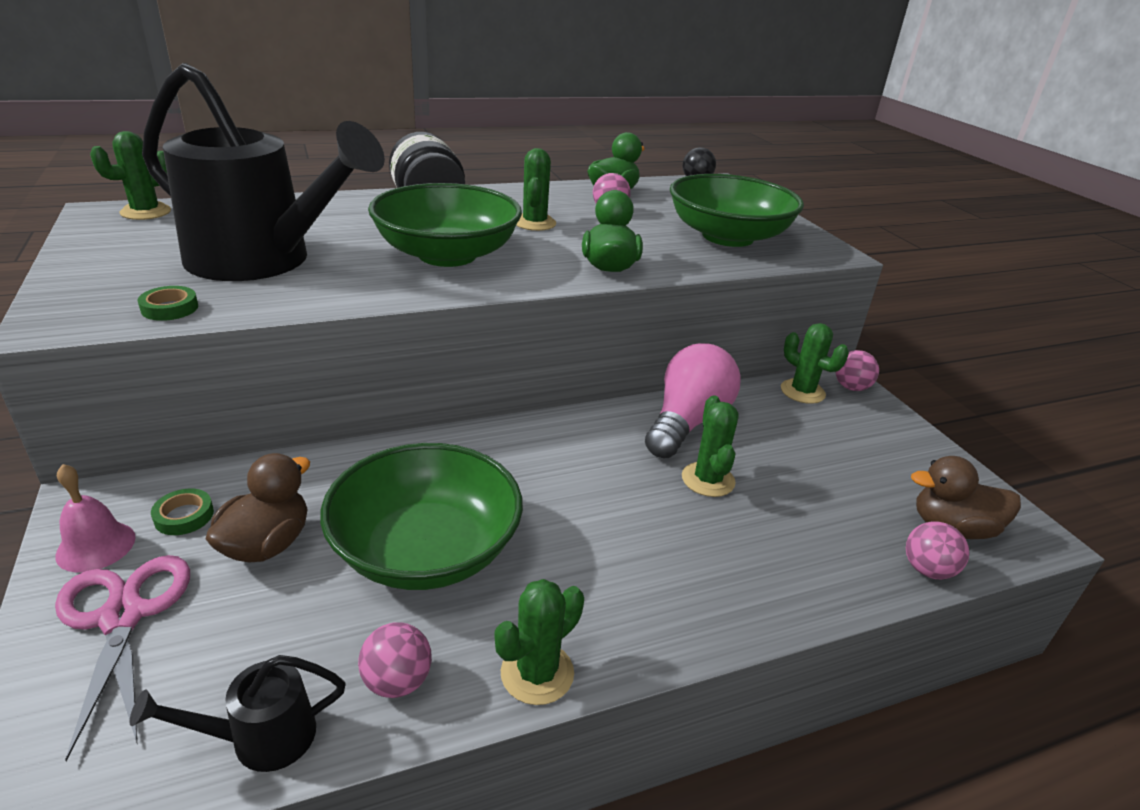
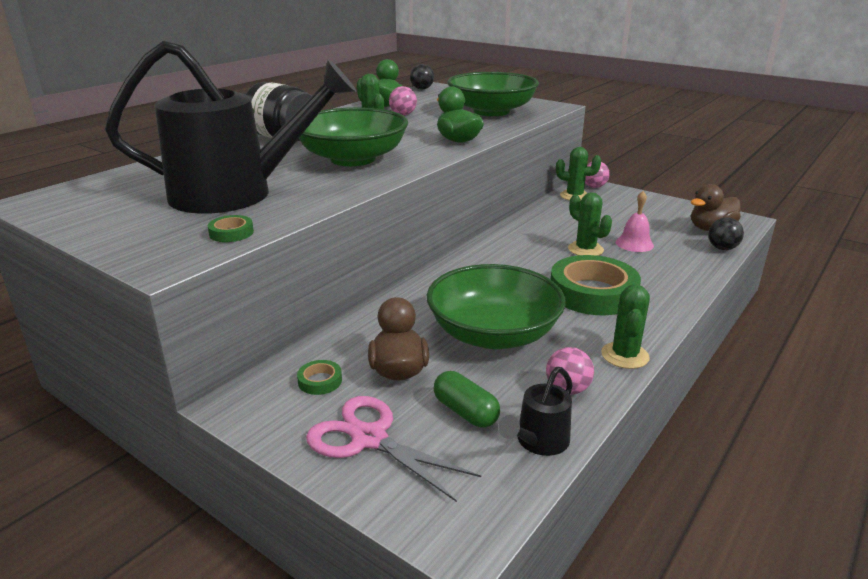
camera: 30 degrees left, 5 degrees down
pink bell [55,464,136,572] -> pink bell moved to [616,191,654,252]
green cactus [90,131,171,220] -> none
pink light bulb [645,343,741,458] -> none
pink ball [906,521,970,579] -> black ball [708,217,744,250]
none -> green capsule [434,371,500,428]
none -> green tape [550,255,641,315]

